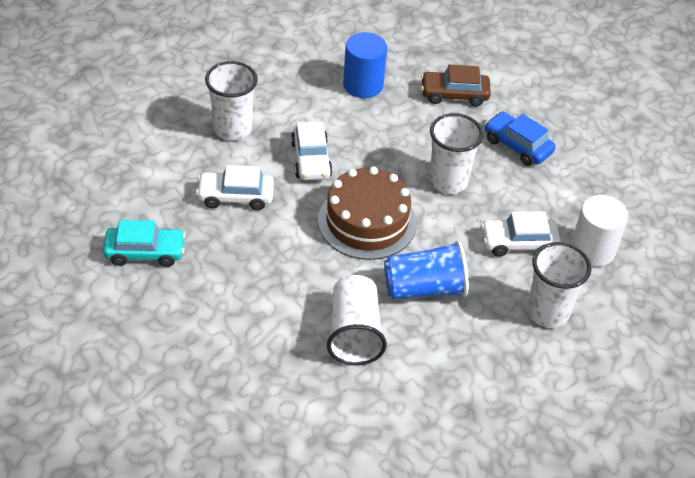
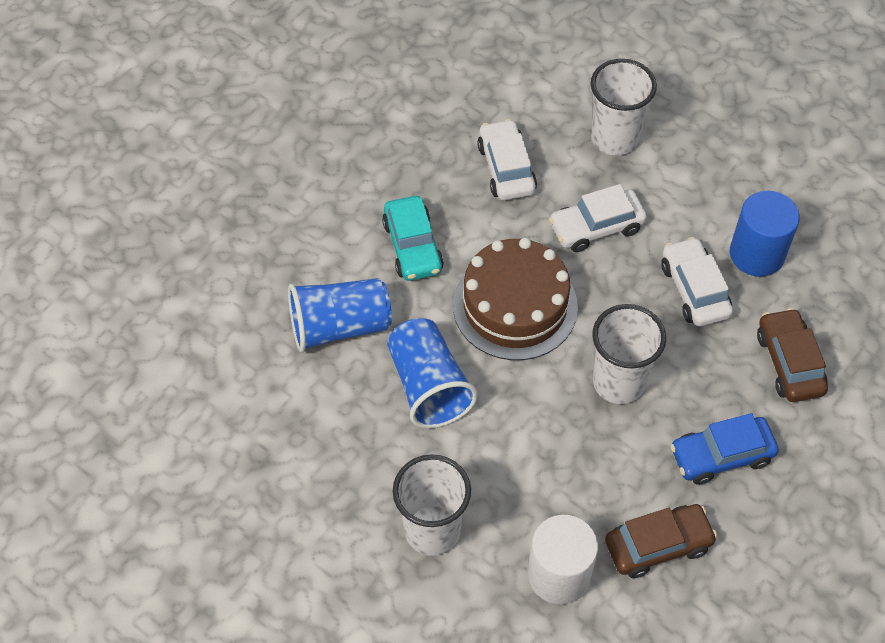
camera: 80 degrees right, 10 degrees up
turquoise car [103,220,186,267] -> turquoise car moved to [382,196,444,281]
white cup [327,275,387,365] -> blue cup [288,278,392,353]
white car [481,211,561,257] -> white car moved to [661,237,733,326]
blue car [485,112,556,166] -> blue car turned 135 degrees counterclockwise [670,413,779,485]
none -> brown car [605,504,718,578]

